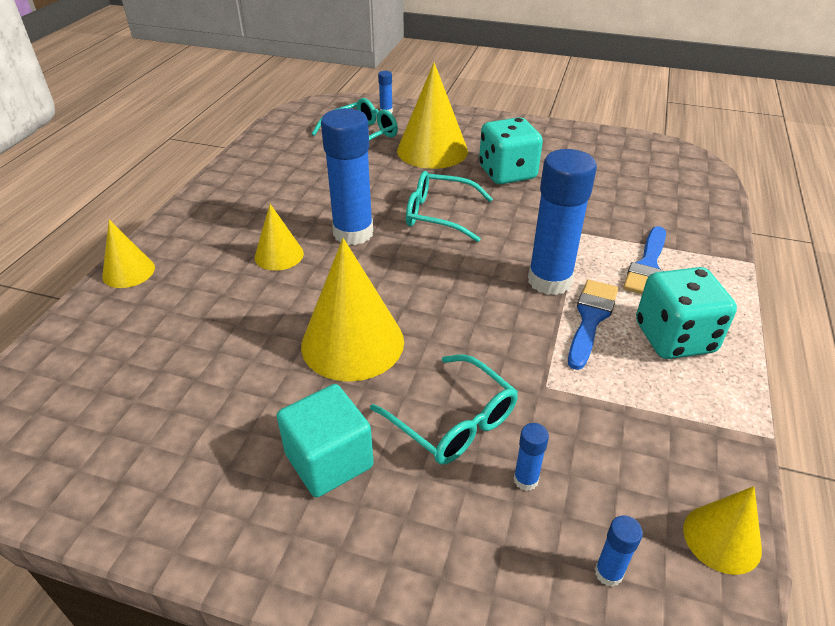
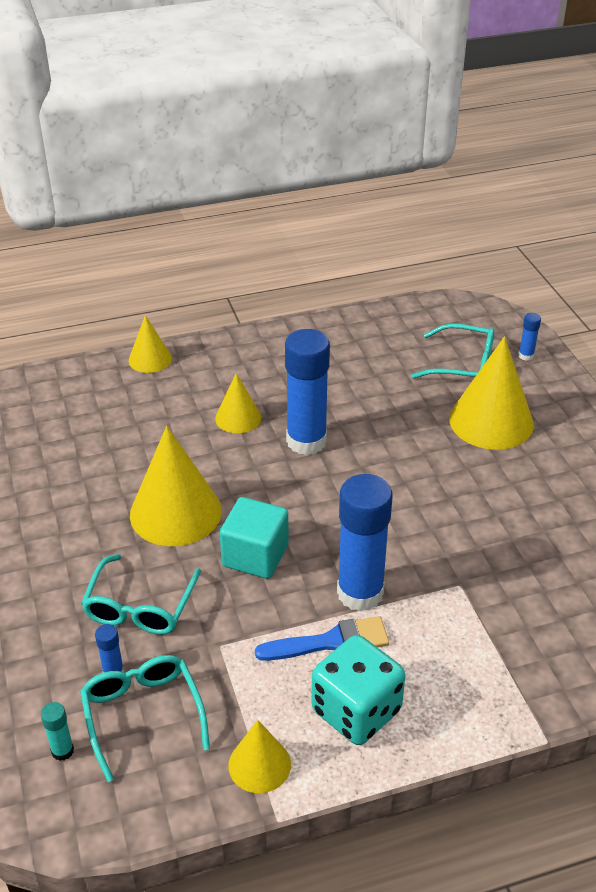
camera: 55 degrees right, 0 degrees up
turquoise cube [277,384,374,497] -> turquoise cube moved to [220,497,289,579]
turquoise glasses [406,171,493,242] -> turquoise glasses moved to [80,655,210,782]
turquoise dice [479,117,543,184] -> none
blue glue stick [595,515,643,587] -> turquoise glue stick [41,702,74,761]
blue brush [623,226,666,294] -> none
yellow cone [683,486,762,575] -> yellow cone moved to [228,720,291,793]

